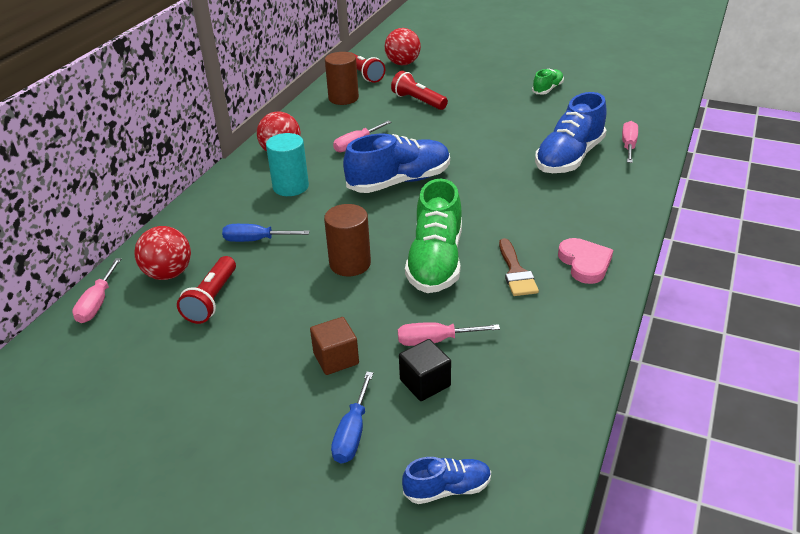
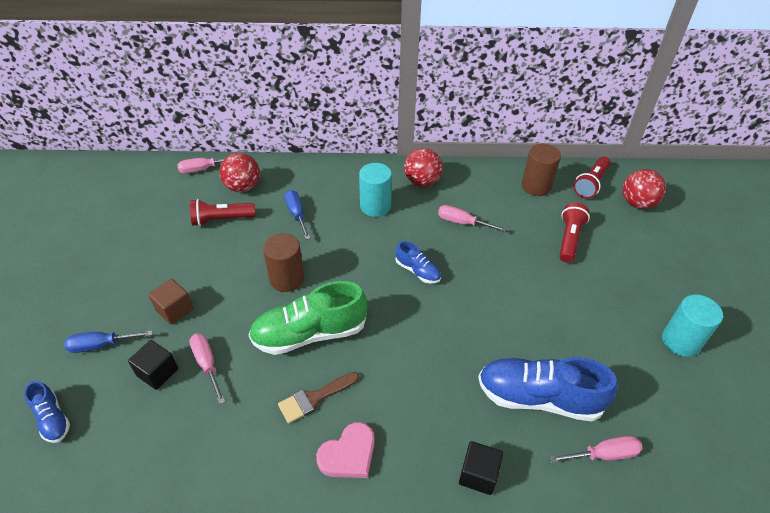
camera: 65 degrees right, 10 degrees up
blue shoe [343,134,450,193] -> blue shoe [396,241,441,284], size x0.51
green shoe [532,69,564,94] -> turquoise cylinder [662,295,723,357]
none -> black cube [459,441,503,495]

